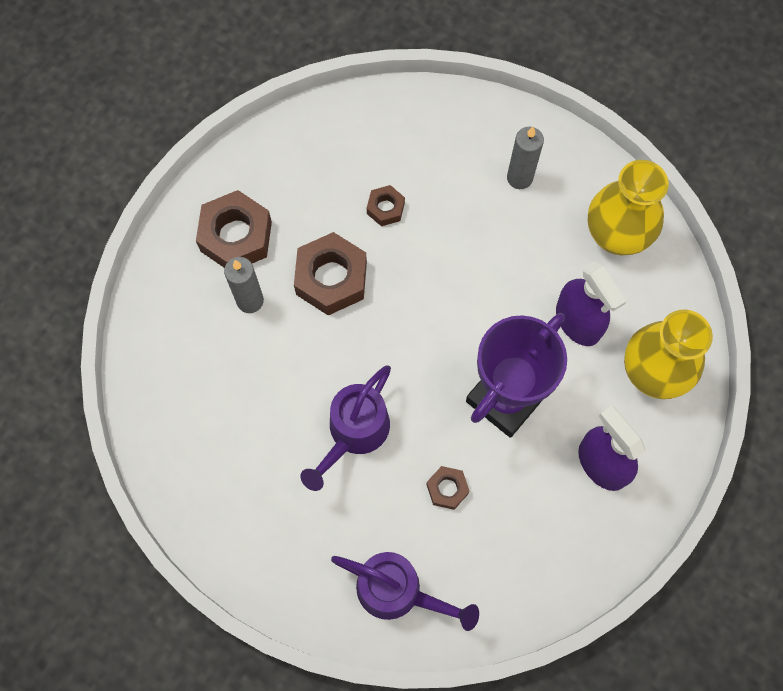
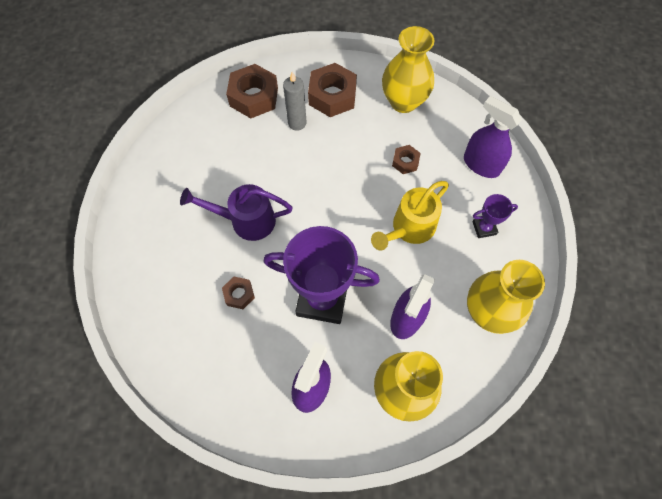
camera: 60 degrees right, 5 degrees down
brown nut [294,232,367,315] -> brown nut moved to [226,64,278,118]
purple watering can [331,552,479,631] -> none
grey candle [507,127,544,189] -> purple trophy [472,194,518,238]
none -> yellow watering can [371,181,449,251]
none -> yellow vase [382,26,434,113]
none -> purple spray bottle [464,96,522,178]

